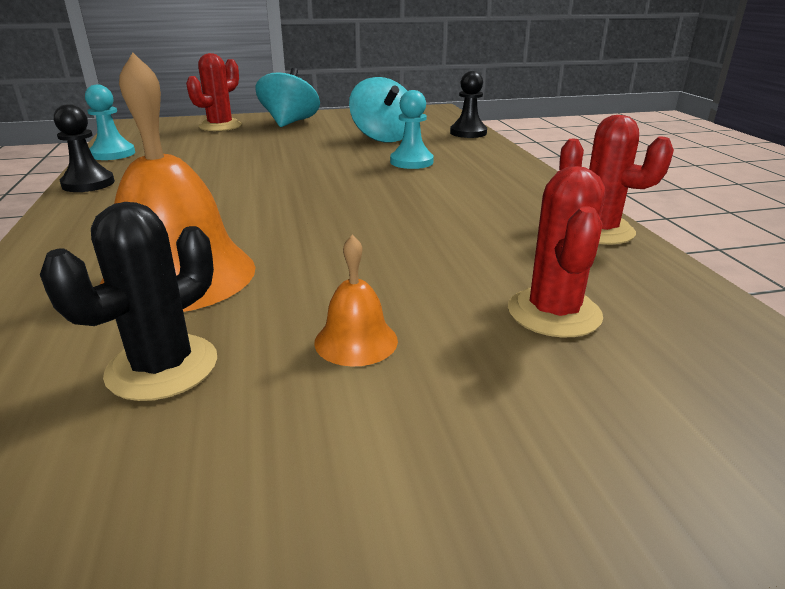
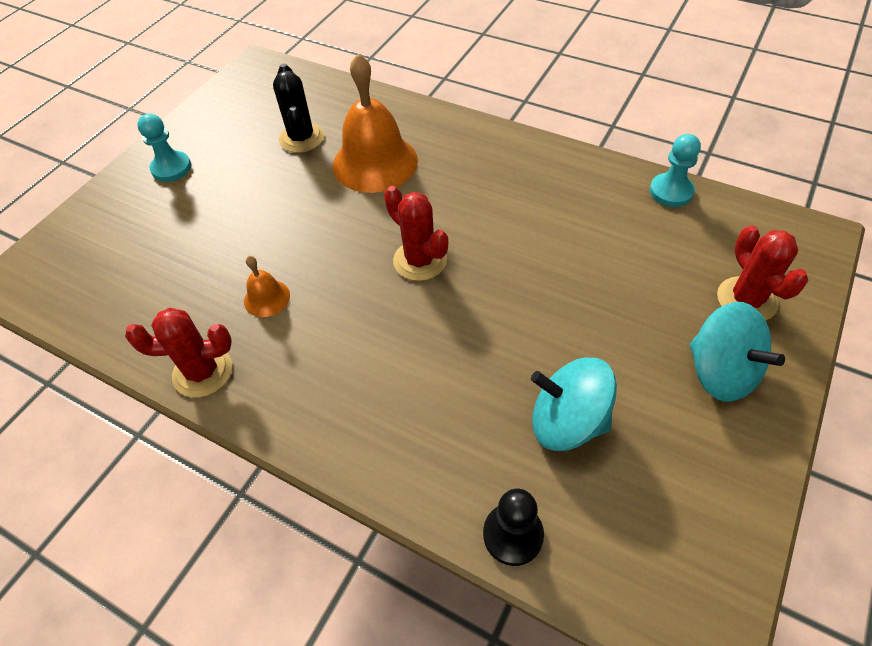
camera: 135 degrees right, 25 degrees up
black pawn [54,104,115,192] -> none
orange bell [314,235,398,367] -> orange bell moved to [244,256,290,317]
turquoise pawn [390,90,434,169] -> turquoise pawn moved to [137,114,191,182]
red cactus [508,166,605,337] -> red cactus moved to [384,186,448,281]

